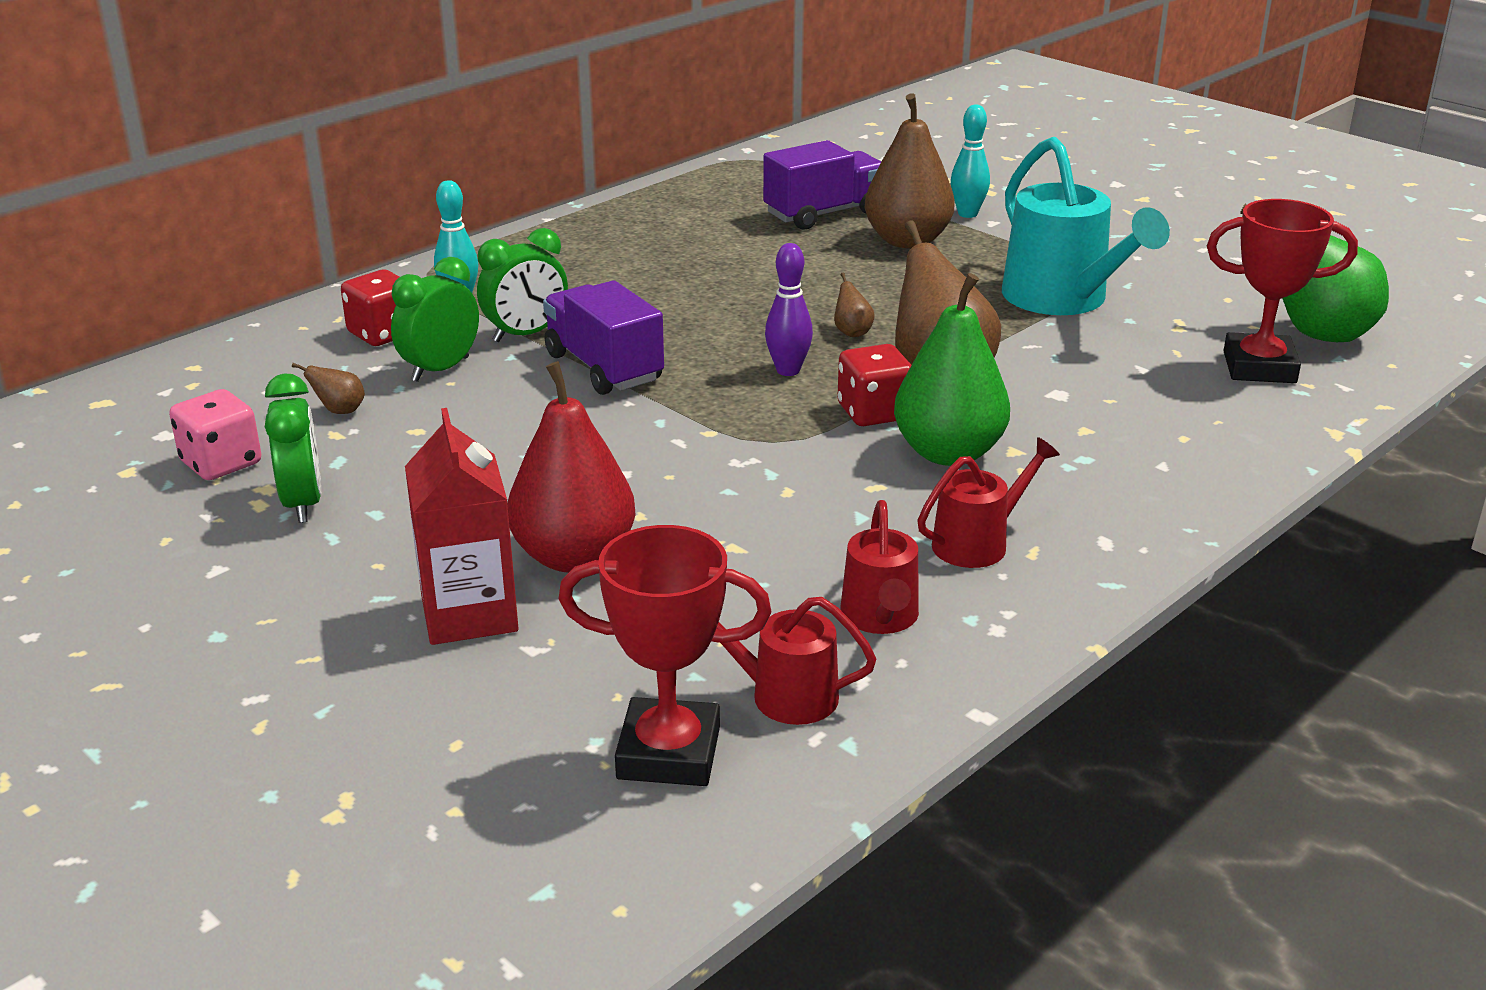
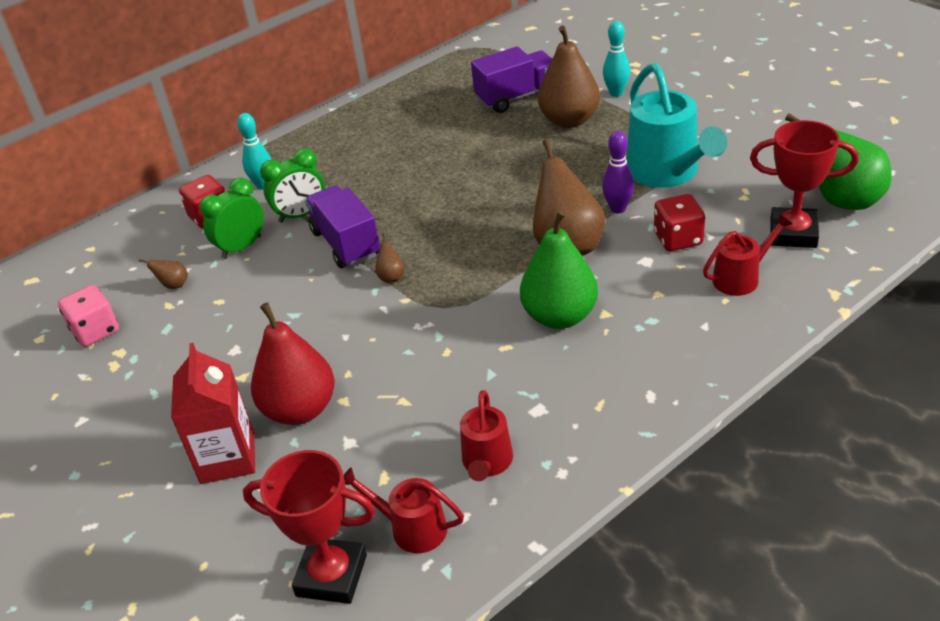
camera: 10 degrees right, 10 degrees up
green clock [265,373,321,523] -> none
purple bowling pin [765,243,813,376] -> purple bowling pin moved to [602,131,634,214]
brown pear [834,272,875,337] -> brown pear moved to [375,234,405,283]
red dice [837,344,911,426] -> red dice moved to [654,194,705,251]
red watering can [917,437,1060,568] -> red watering can moved to [703,214,792,296]

